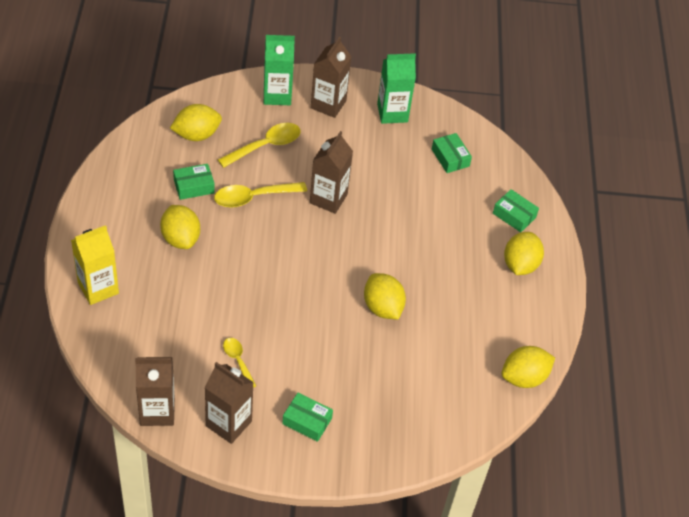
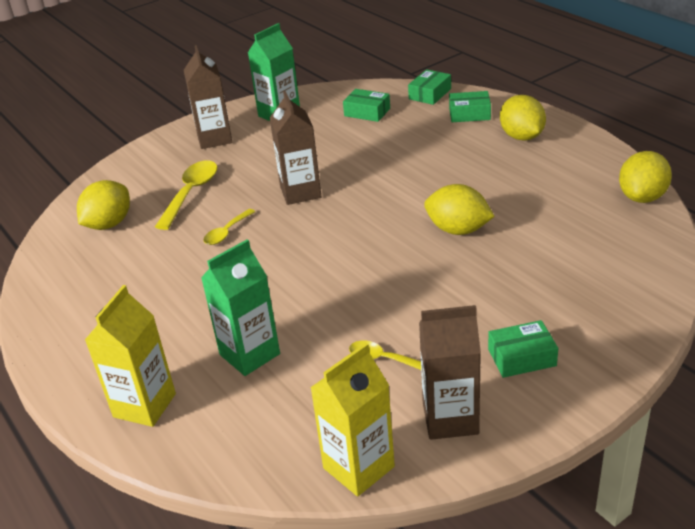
camera: 30 degrees left, 15 degrees down
brown carton [135,357,175,426] -> yellow carton [310,343,395,497]
yellow lemon [160,205,200,249] -> none
green box [173,164,215,200] -> green box moved to [408,69,451,105]
yellow spoon [214,182,307,208] -> yellow spoon [203,209,256,245], size x0.59
green carton [264,35,295,105] -> green carton moved to [201,239,280,376]

